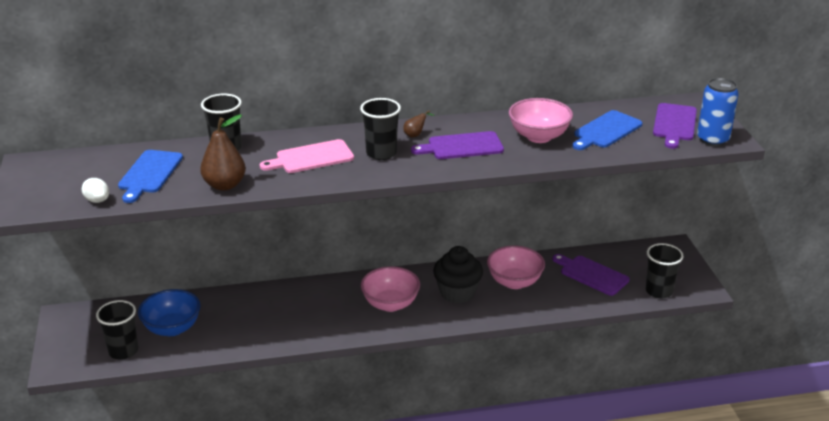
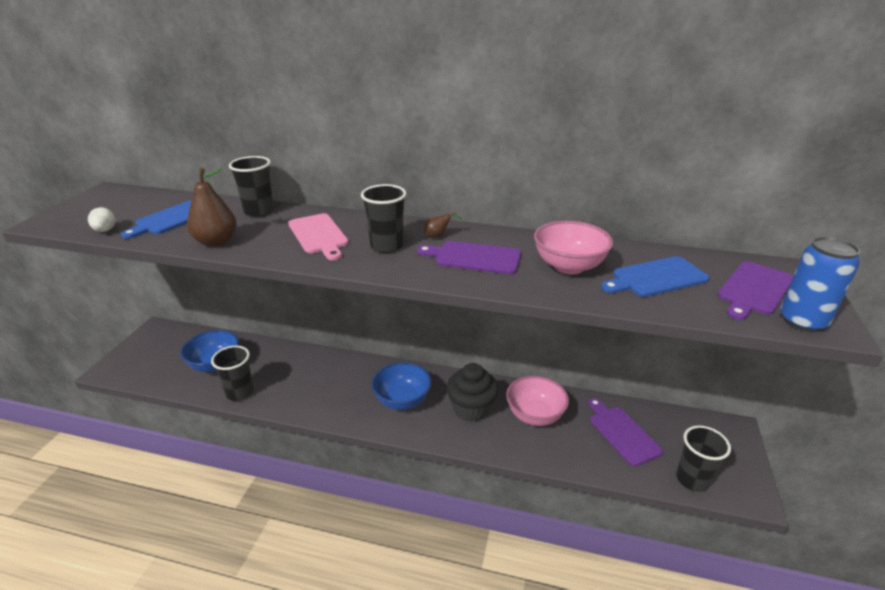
camera: 25 degrees right, 0 degrees up
black cup [96,300,138,359] -> black cup moved to [211,346,254,401]
pink cutting board [260,139,354,173] -> pink cutting board turned 120 degrees counterclockwise [288,213,349,260]
pink bowl [361,266,420,312] -> blue bowl [371,362,432,410]

